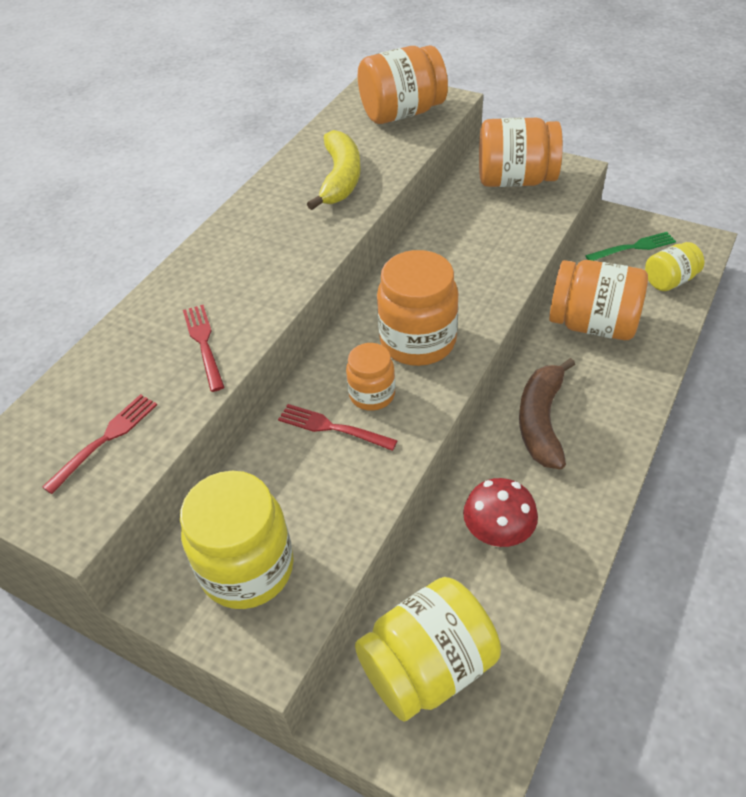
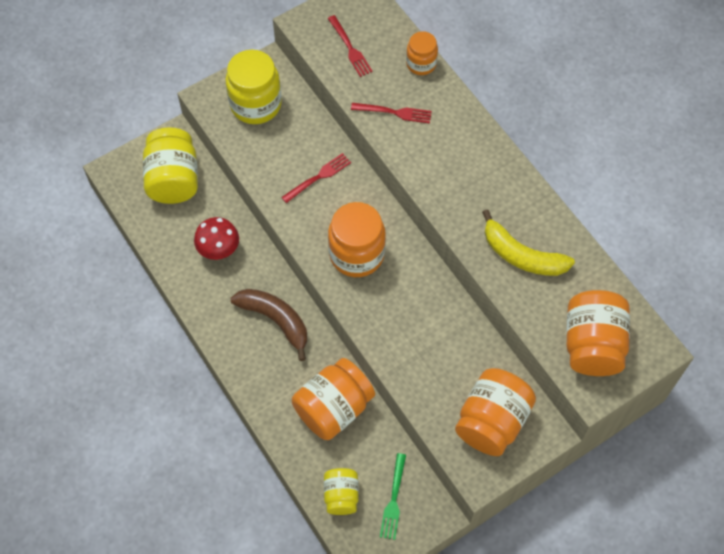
camera: 115 degrees right, 15 degrees up
orange jar [346,343,395,411] -> orange jar moved to [406,31,438,75]

